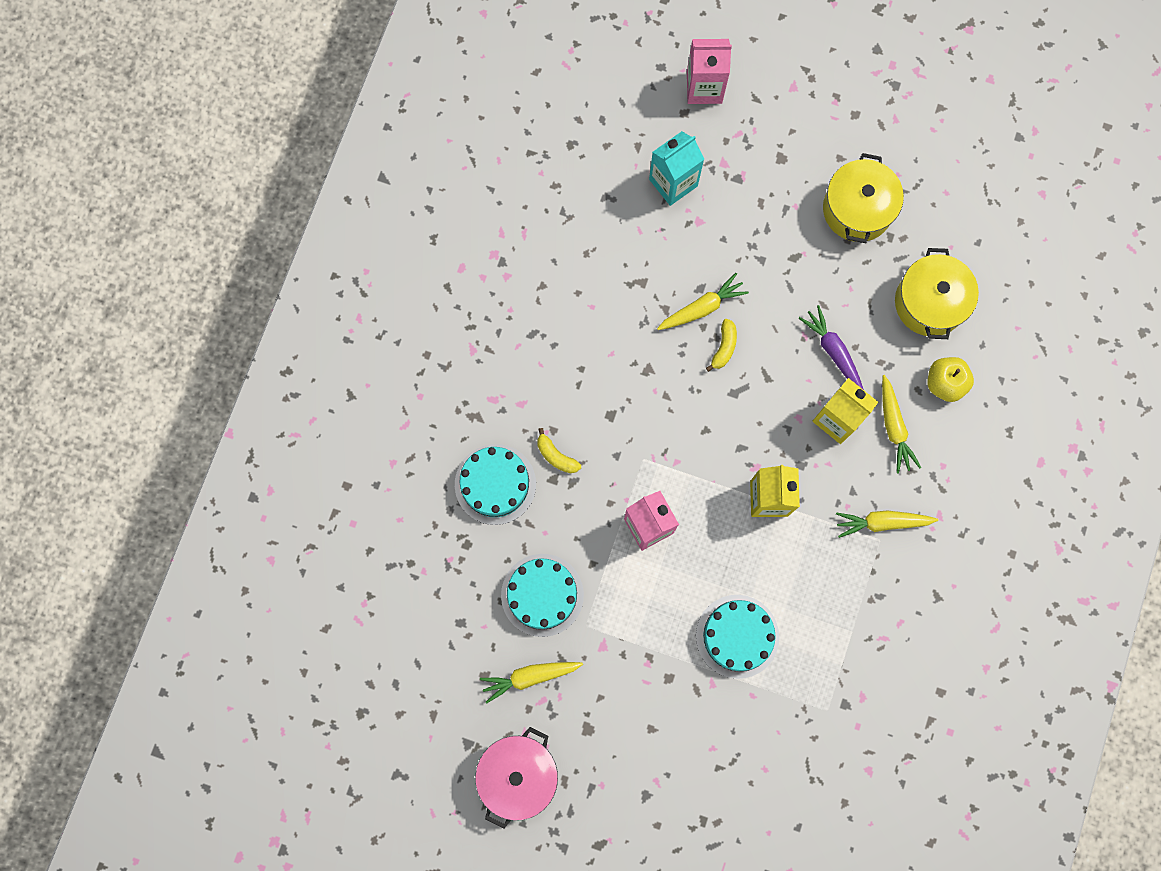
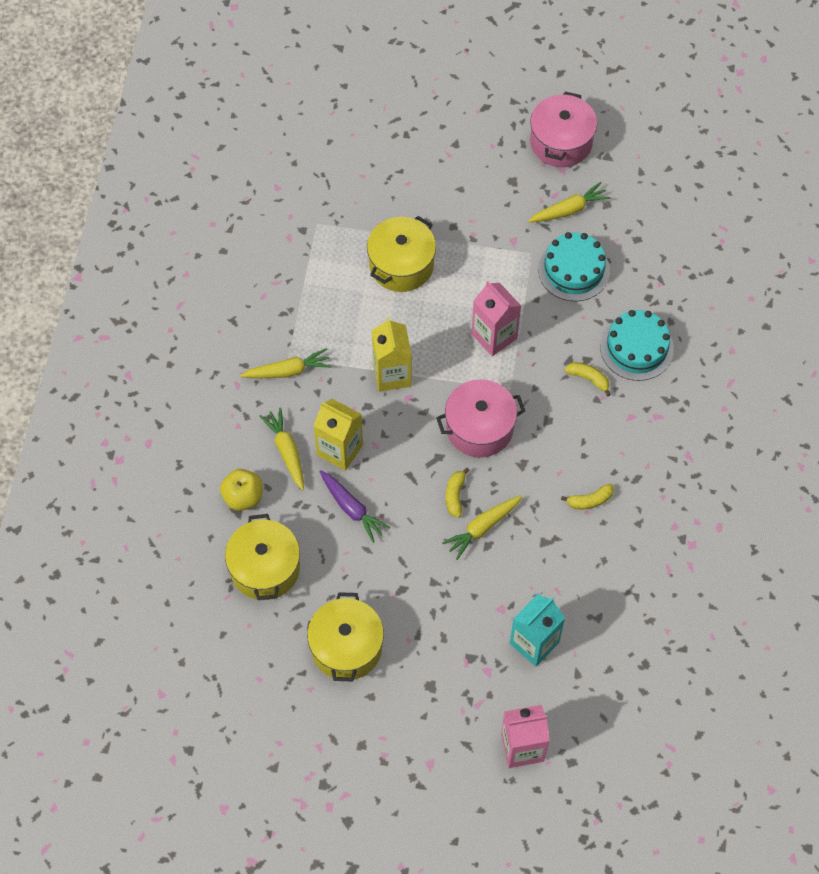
camera: 170 degrees right, 15 degrees down
turquoise cake [696,595,779,679] -> yellow pot [367,216,436,292]
none -> pink pot [436,379,525,457]
none -> yellow banana [561,484,614,510]

